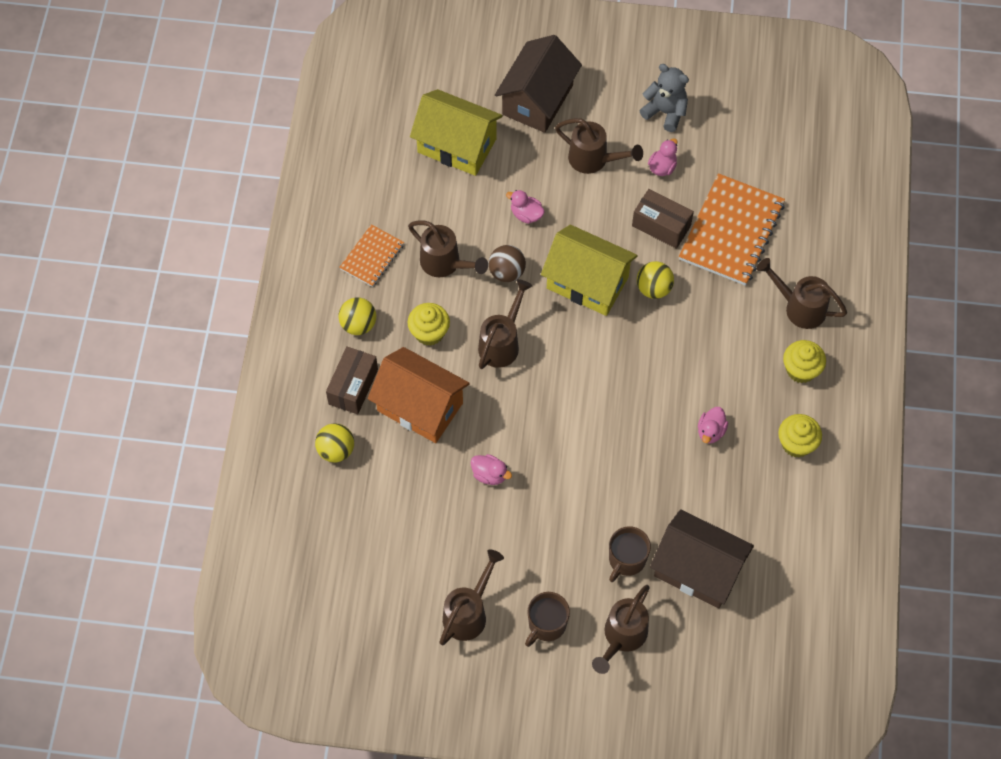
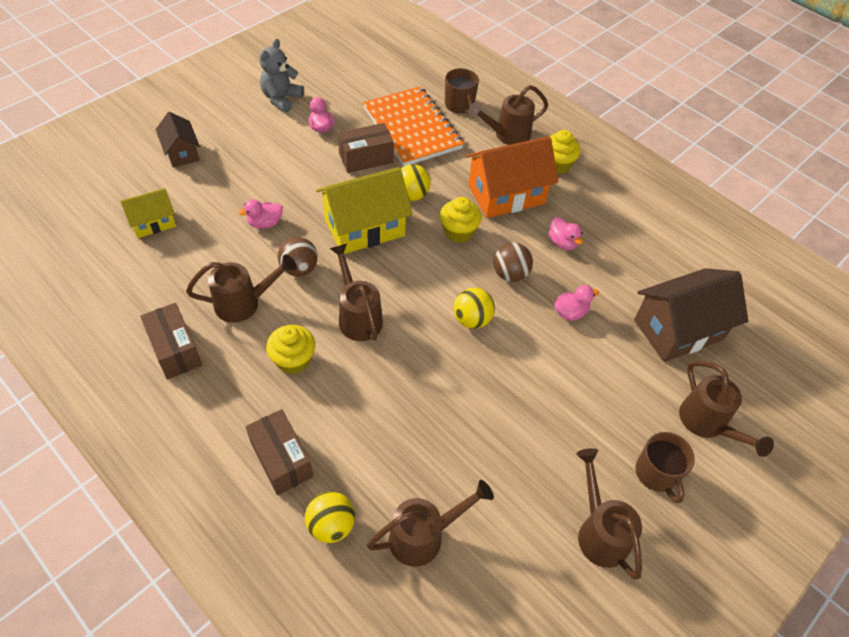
camera: 55 degrees left, 10 degrees down
orange notebook [339,224,404,287] -> brown box [140,303,202,379]
yellow ball [339,297,376,335] -> yellow ball moved to [454,288,495,329]
orange house [368,347,470,443] -> orange house moved to [466,136,559,218]
yellow house [410,89,503,176] -> yellow house [120,188,176,238], size x0.56
pink duck [471,454,512,485] -> pink duck moved to [554,285,599,320]
brown house [495,35,582,133] -> brown house [156,112,200,167], size x0.56
brown watering can [555,118,643,174] -> brown watering can moved to [367,480,494,567]
brown mug [609,526,651,582] -> brown mug moved to [445,68,479,113]
grey teddy bear [639,64,689,132] -> grey teddy bear turned 45 degrees counterclockwise [259,39,304,113]
yellow cupcake [778,414,822,457] -> yellow cupcake moved to [440,197,482,243]
none -> brown ball [493,243,533,282]

